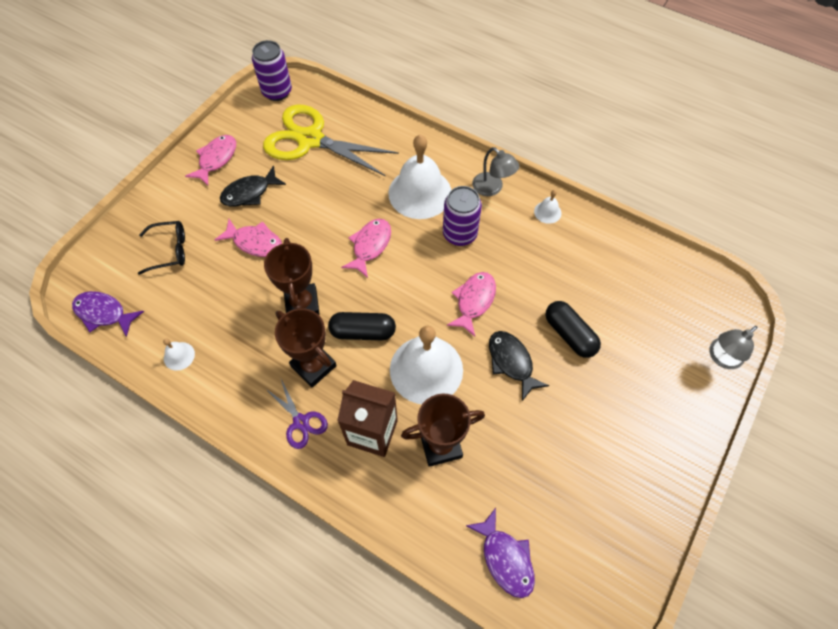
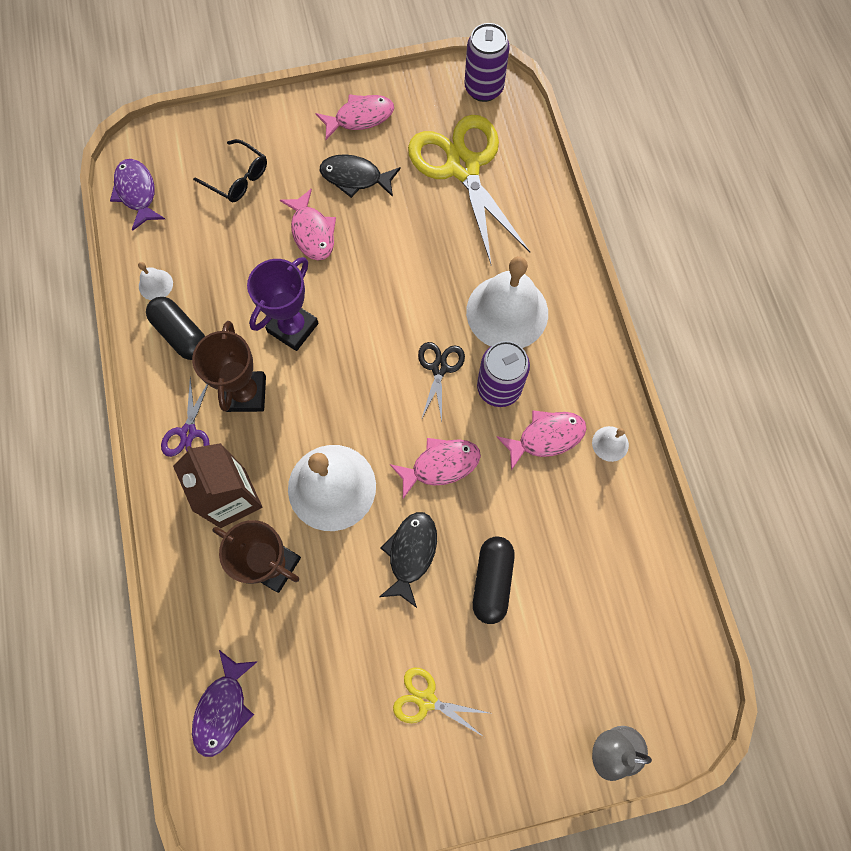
camera: 45 degrees right, 10 degrees up
brown trophy [264,238,320,315] -> purple trophy [247,257,318,351]
black capsule [328,312,396,340] -> black capsule moved to [146,297,205,360]
pink fish [341,219,391,278] -> pink fish moved to [497,410,587,471]
grey lamp [472,147,519,196] -> none
none -> yellow scissors [393,668,489,737]
none -> black scissors [418,342,465,421]

